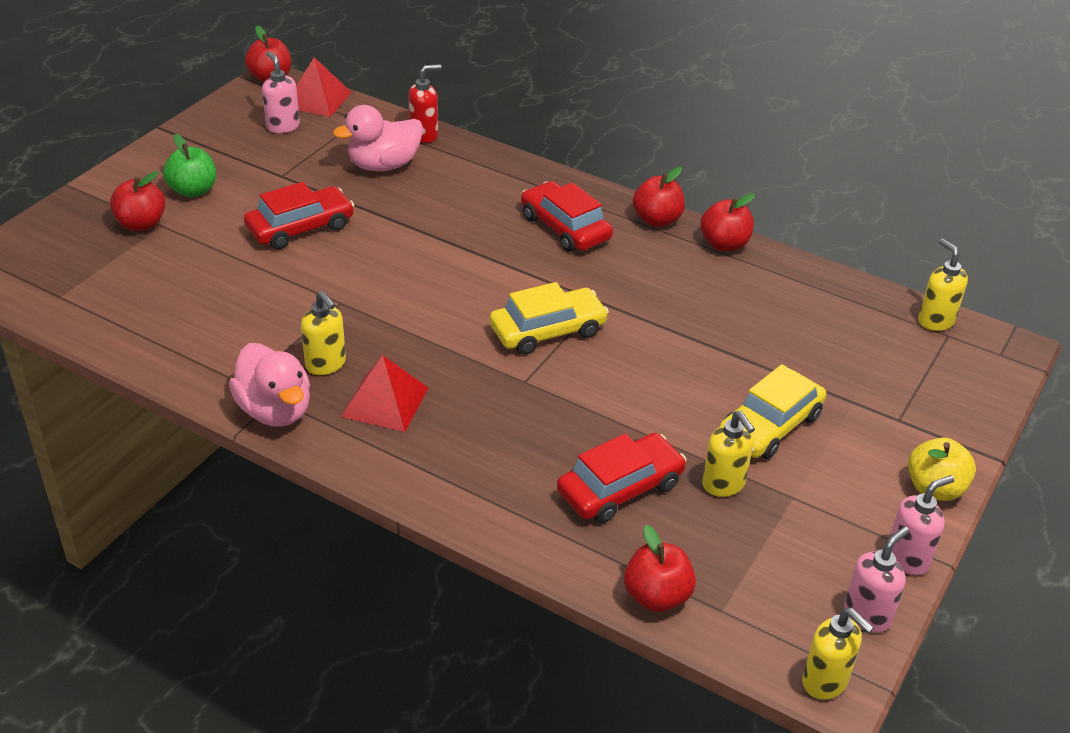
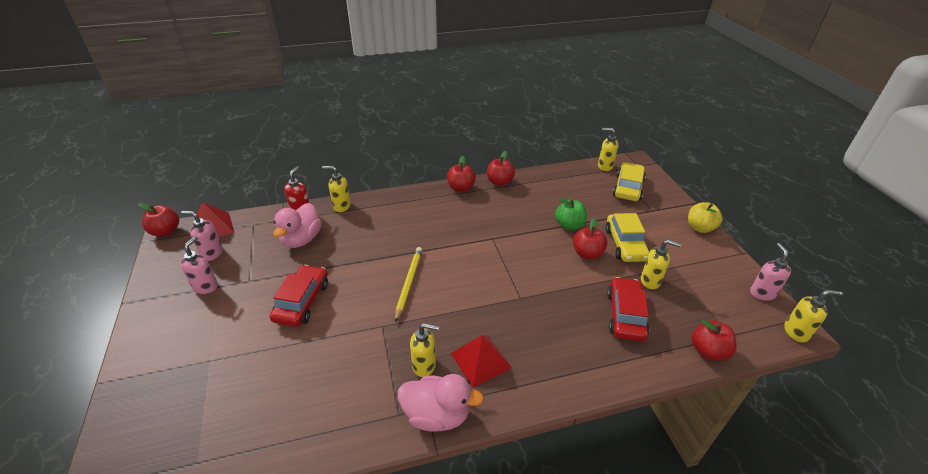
camera: 45 degrees left, 0 degrees up
red apple [110,171,166,231] -> red apple moved to [573,218,608,259]
green apple [163,134,216,198] -> green apple moved to [555,198,587,230]
yellow car [490,282,609,355] -> yellow car moved to [613,162,646,201]
red car [521,181,613,252] -> none
pink soap dispenser [890,475,954,575] -> pink soap dispenser moved to [180,236,218,294]
none -> yellow soap dispenser [322,166,351,212]
none -> yellow pencil [395,247,422,322]

